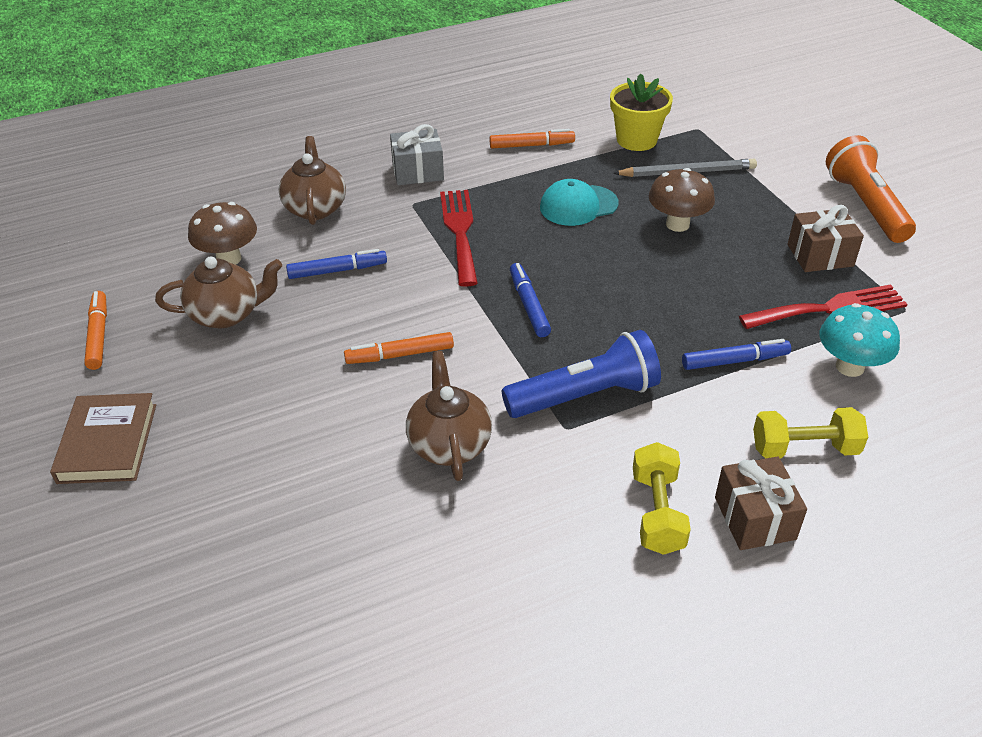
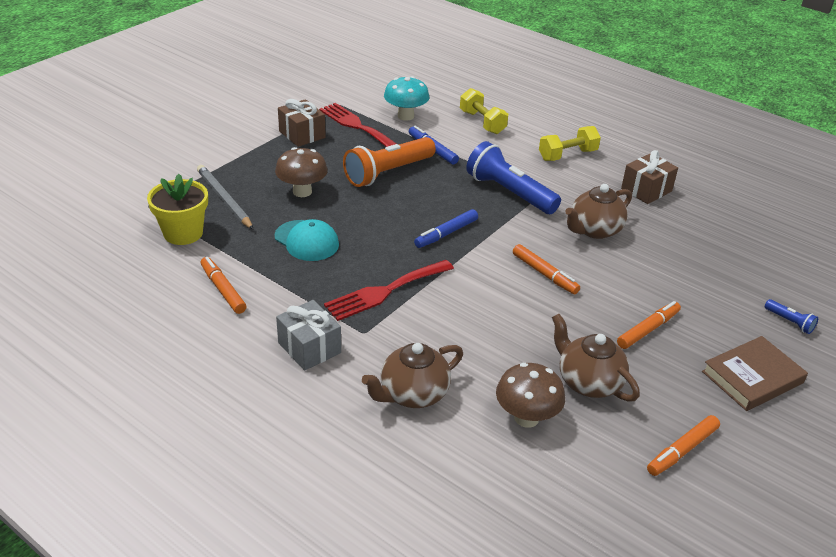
camera: 120 degrees left, 5 degrees down
blue marker [286,249,387,279] -> none
brown gift [715,456,807,550] -> brown gift moved to [621,150,678,204]
orange flashlight [826,135,916,243] -> orange flashlight moved to [343,137,436,187]
none -> orange marker [617,301,681,349]
none -> blue flashlight [765,299,818,334]

